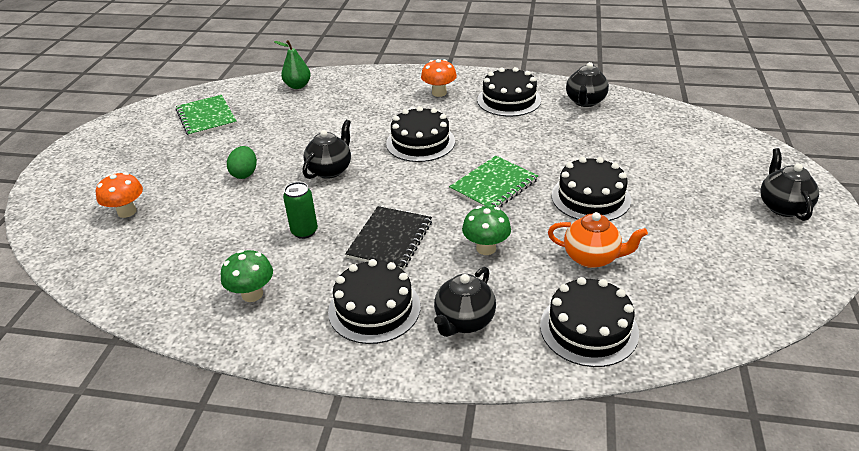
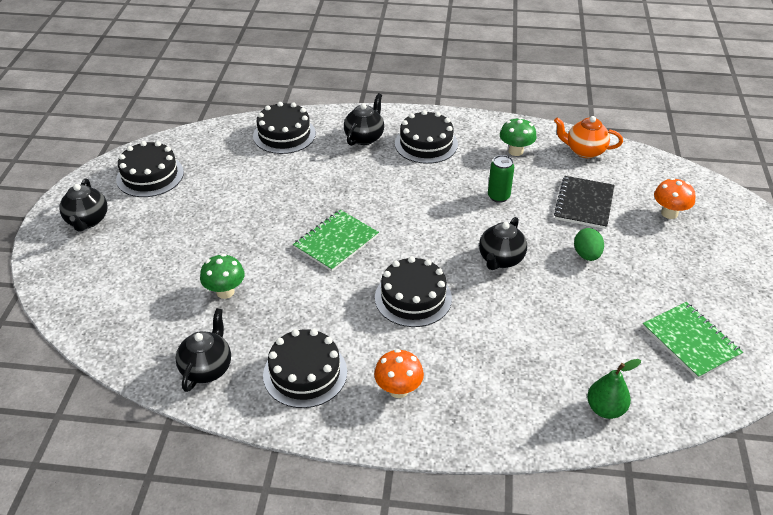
camera: 175 degrees right, 5 degrees up
black notebook [345,206,432,270] -> black notebook moved to [554,176,615,229]
green mushroom [462,206,511,255] -> green mushroom moved to [200,254,245,299]
orange teapot [548,212,648,268] -> orange teapot moved to [554,116,623,158]
black cake [551,157,631,221] -> black cake moved to [116,141,184,197]

